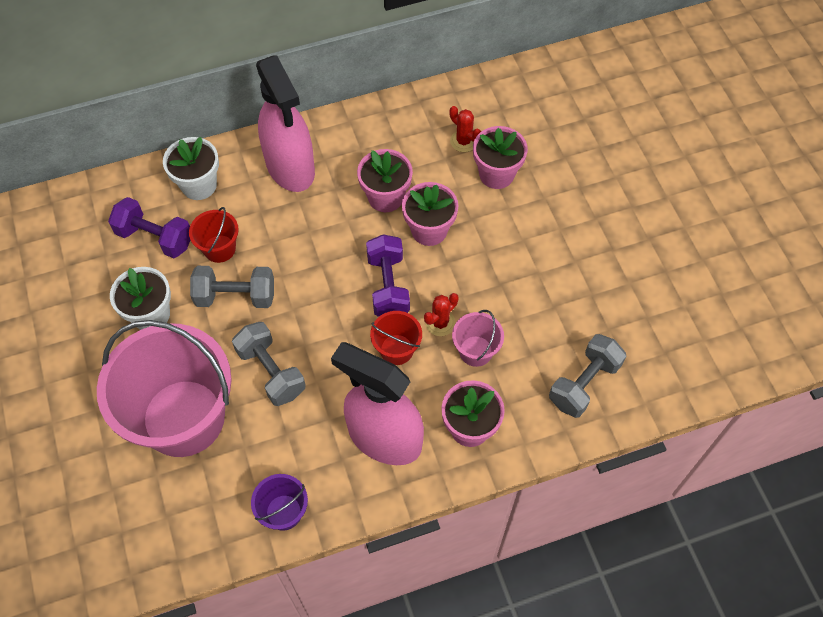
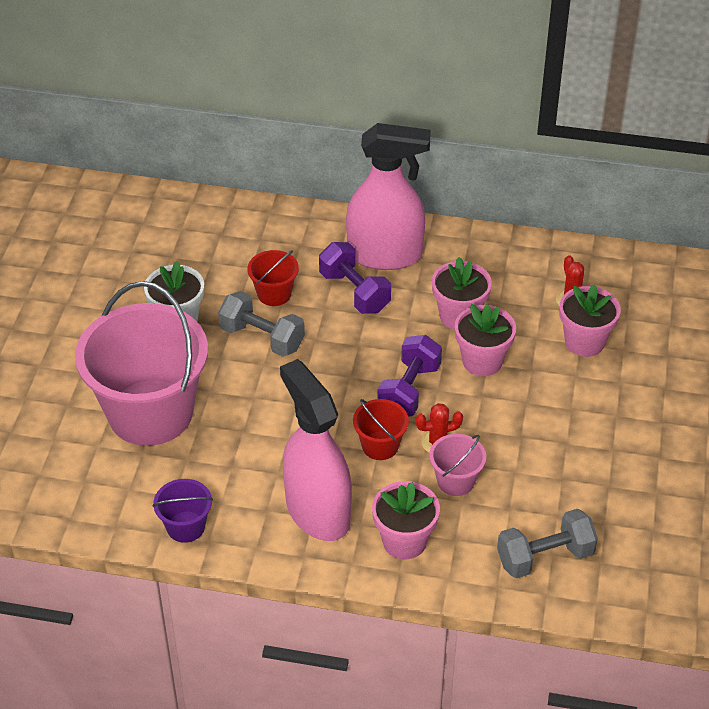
camera: 30 degrees right, 15 degrees down
purple dumbbell [108,197,190,258] -> purple dumbbell moved to [319,242,391,314]
white flower pot [163,137,219,200] -> none
grey dumbbell [232,322,306,406] -> none
pink spray bottle [256,55,315,192] -> pink spray bottle turned 90 degrees counterclockwise [346,123,431,270]

